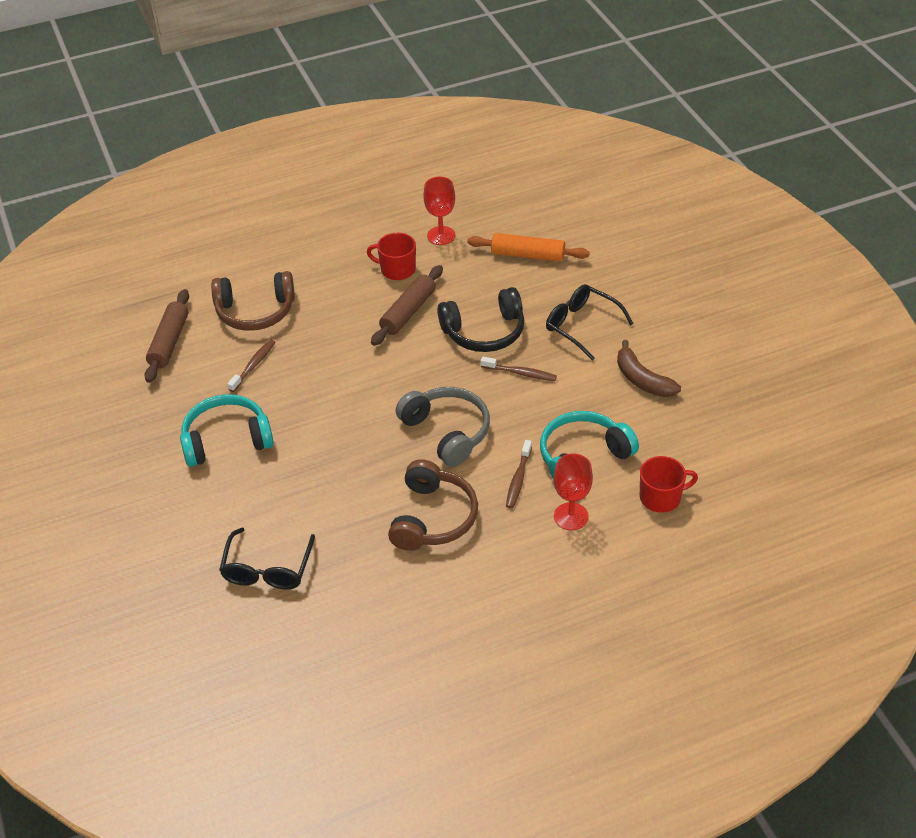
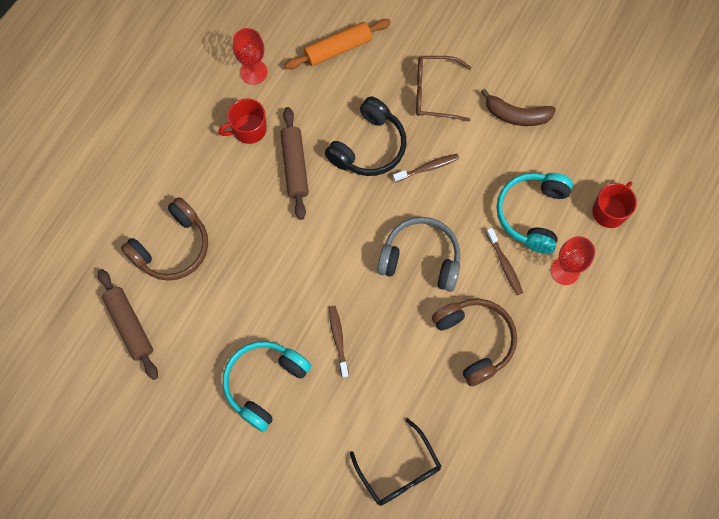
camera: 40 degrees left, 25 degrees up
brown toothbrush [227,340,276,392] -> brown toothbrush moved to [329,306,349,378]
black glasses [546,284,634,361] -> brown glasses [416,56,471,122]

